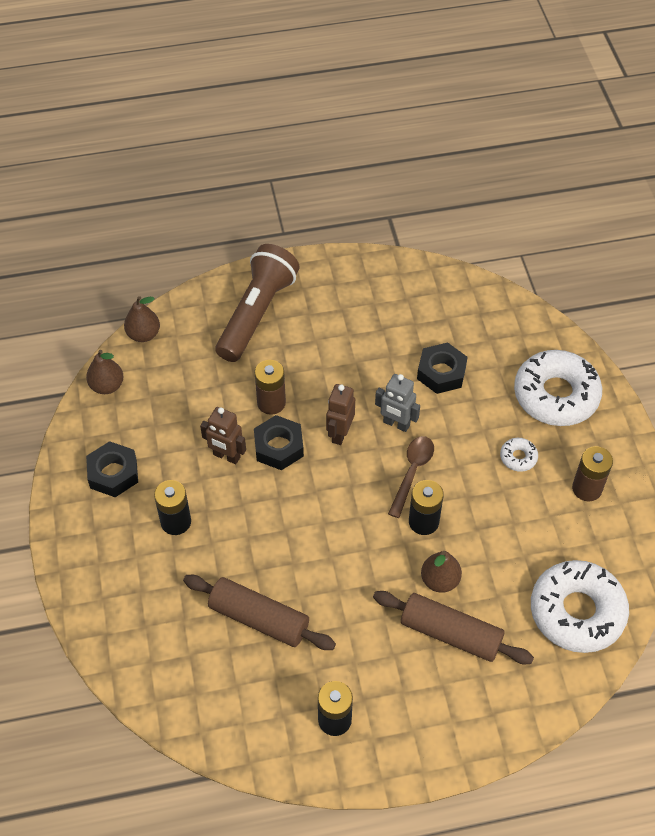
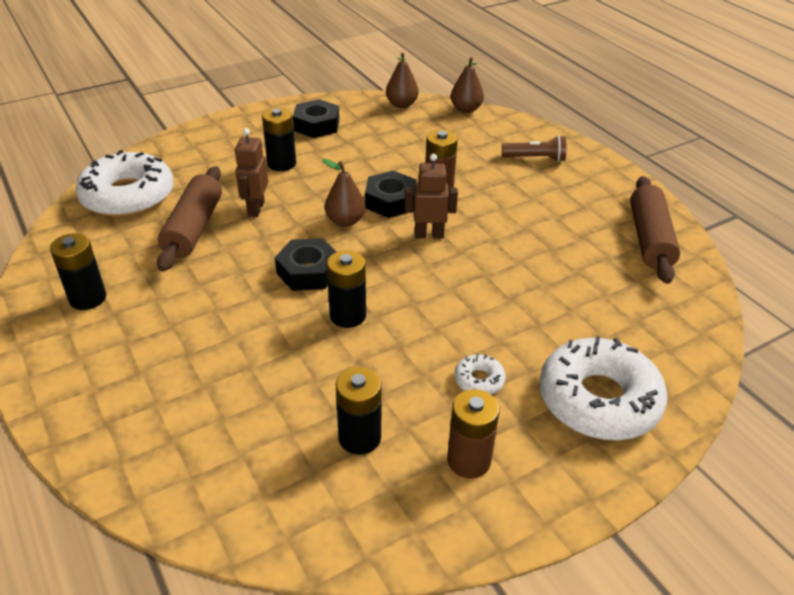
camera: 70 degrees right, 15 degrees down
brown robot [200,407,246,464] -> brown robot moved to [235,128,268,217]
brown flashlight [216,244,300,362] -> brown flashlight [502,135,567,162], size x0.50
brown rolling pin [373,591,534,664] -> brown rolling pin moved to [630,176,680,284]
grey robot [375,374,420,432] -> none
brown spoon [388,436,434,518] -> none
black nut [417,342,468,394] -> black nut moved to [275,238,336,291]
brown pear [421,551,462,593] -> brown pear moved to [322,159,366,227]
white donut [531,560,629,653] -> white donut moved to [76,150,174,217]
none -> black battery [336,367,382,455]

